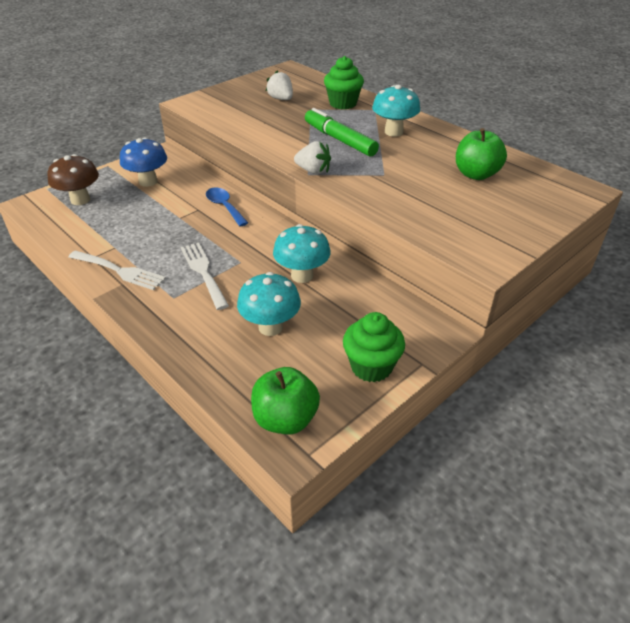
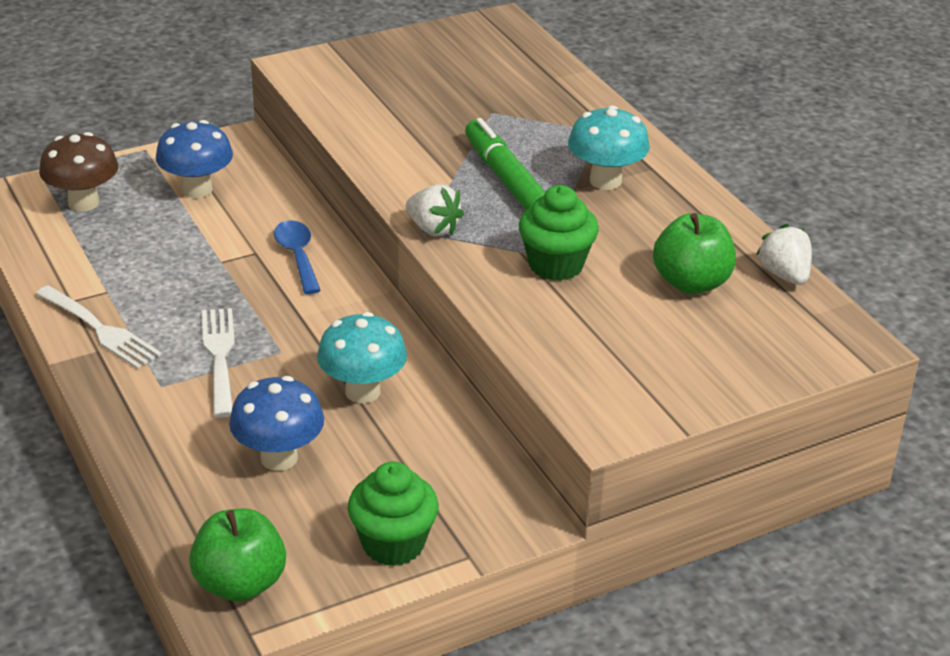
camera: 15 degrees right, 5 degrees down
turquoise mushroom [237,272,301,336] -> blue mushroom [229,376,324,471]
white strawberry [266,70,293,100] -> white strawberry moved to [756,224,812,285]
green cupcake [324,56,364,109] -> green cupcake moved to [519,185,599,281]

